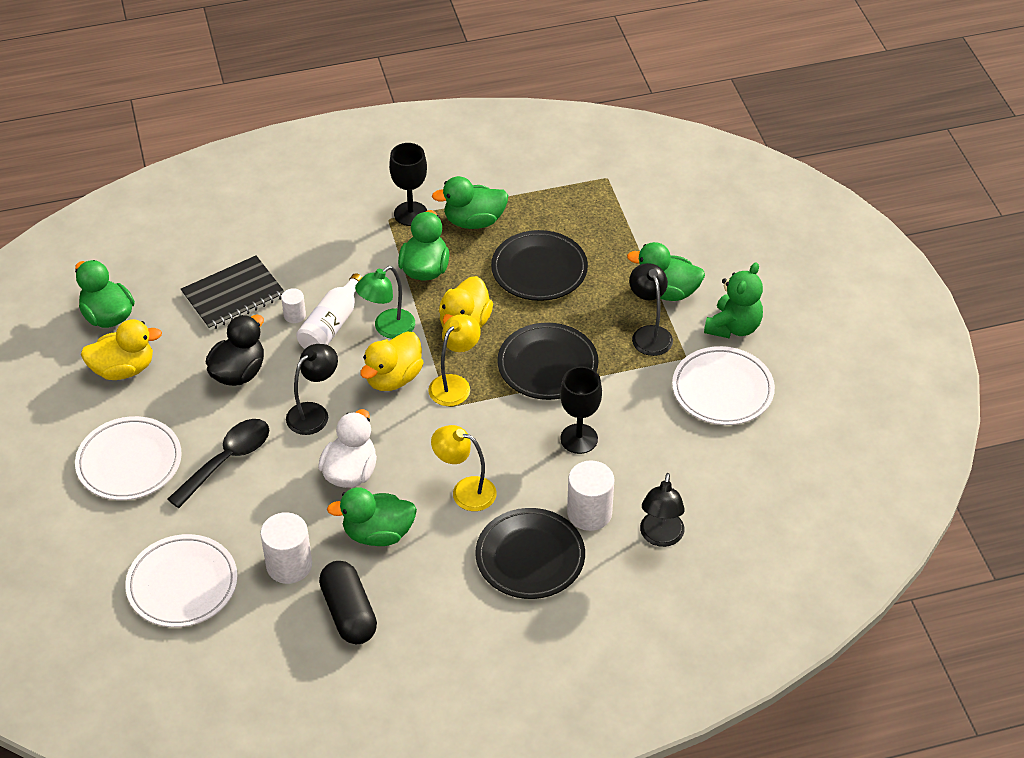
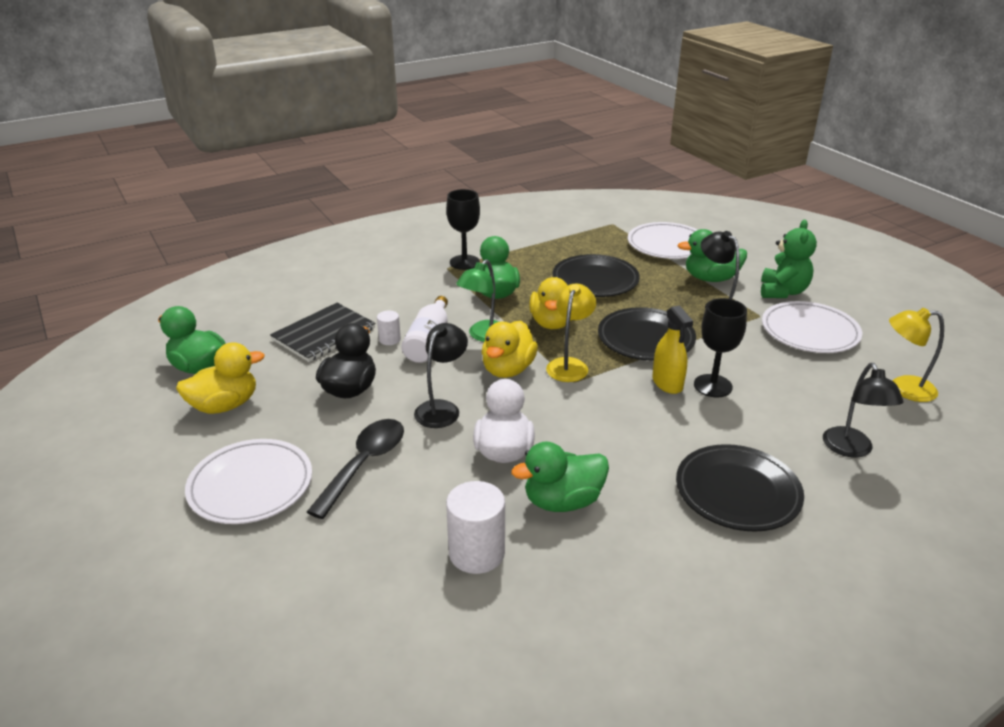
camera: 15 degrees left, 15 degrees down
white plate [125,534,238,627] -> white plate moved to [628,222,697,259]
black capsule [319,561,377,644] -> none
yellow lamp [431,425,497,511] -> yellow lamp moved to [889,308,944,402]
green duck [432,176,508,229] -> none
white cylinder [567,460,614,531] -> none
none -> yellow spray bottle [652,305,693,394]

